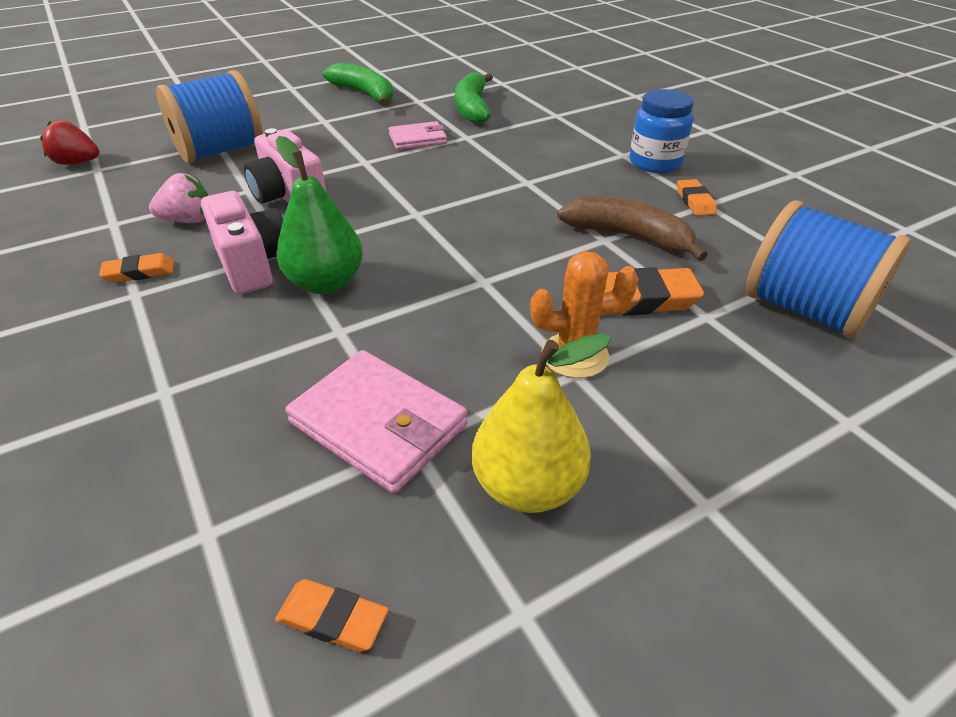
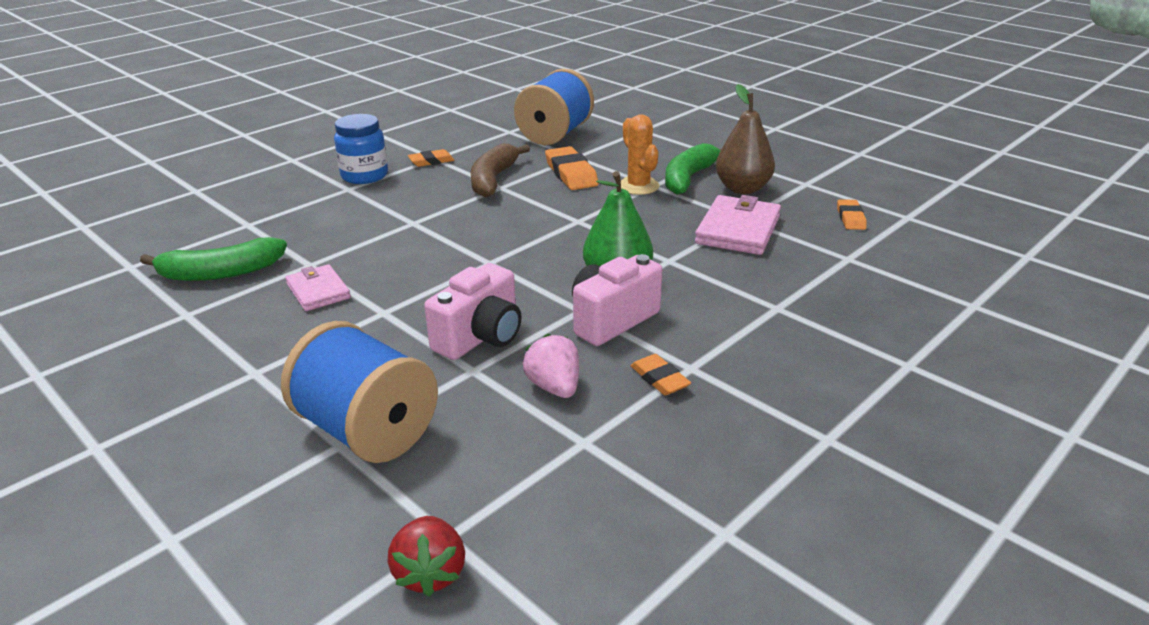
camera: 105 degrees left, 10 degrees down
green banana [323,63,393,106] -> green banana moved to [665,143,721,195]
yellow pear [472,334,611,513] -> brown pear [716,84,775,194]

